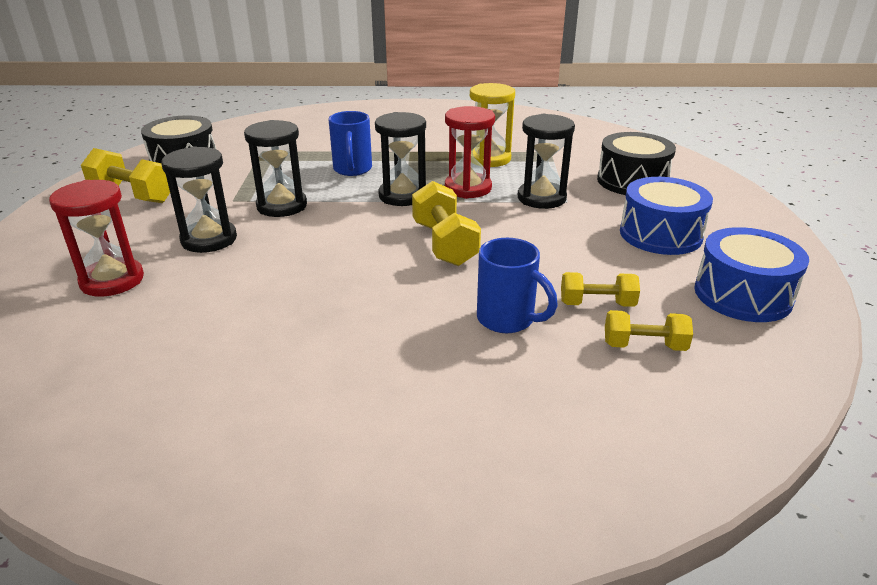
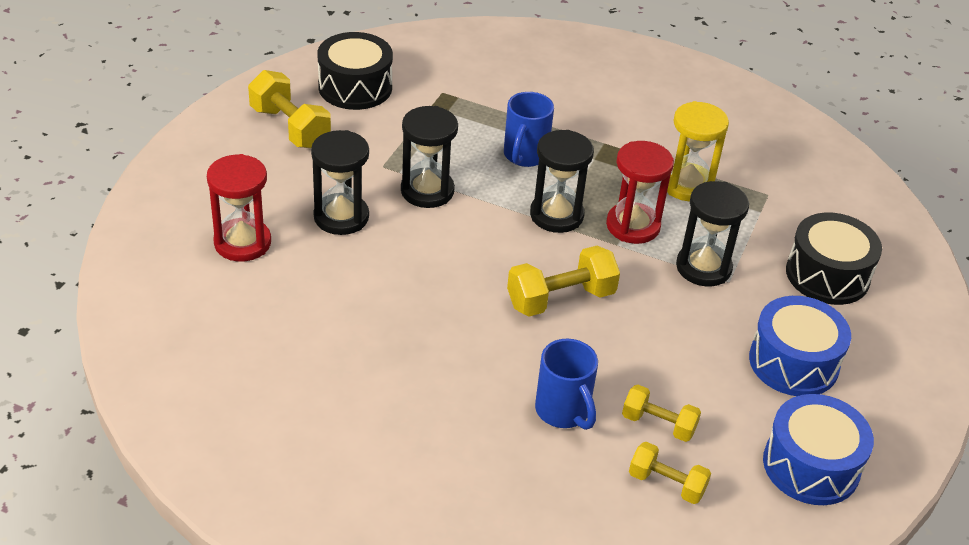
camera: 20 degrees right, 10 degrees up
yellow dumbbell [412,181,481,266] -> yellow dumbbell turned 60 degrees clockwise [507,246,620,317]

